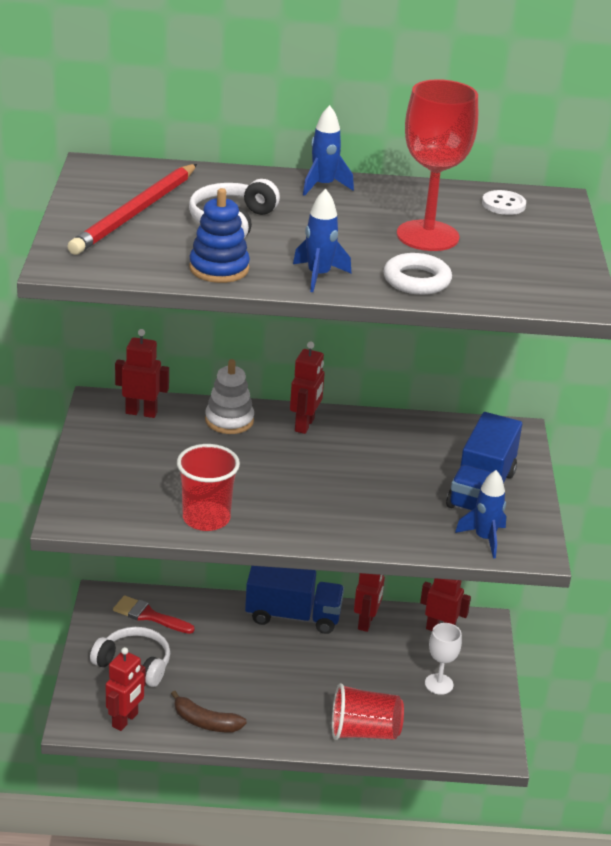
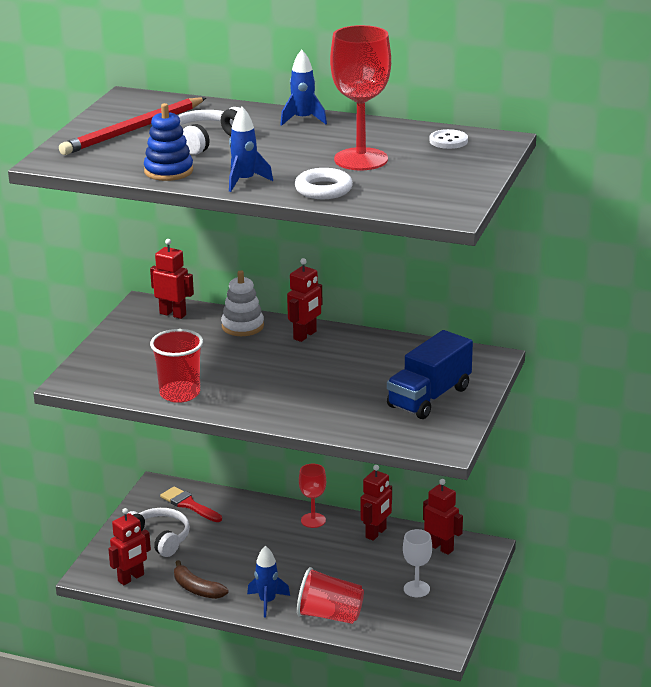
camera: 20 degrees right, 5 degrees down
blue truck [245,566,344,634] -> red goblet [299,464,326,528]
blue rocket [455,470,506,558] -> blue rocket moved to [247,546,290,618]

